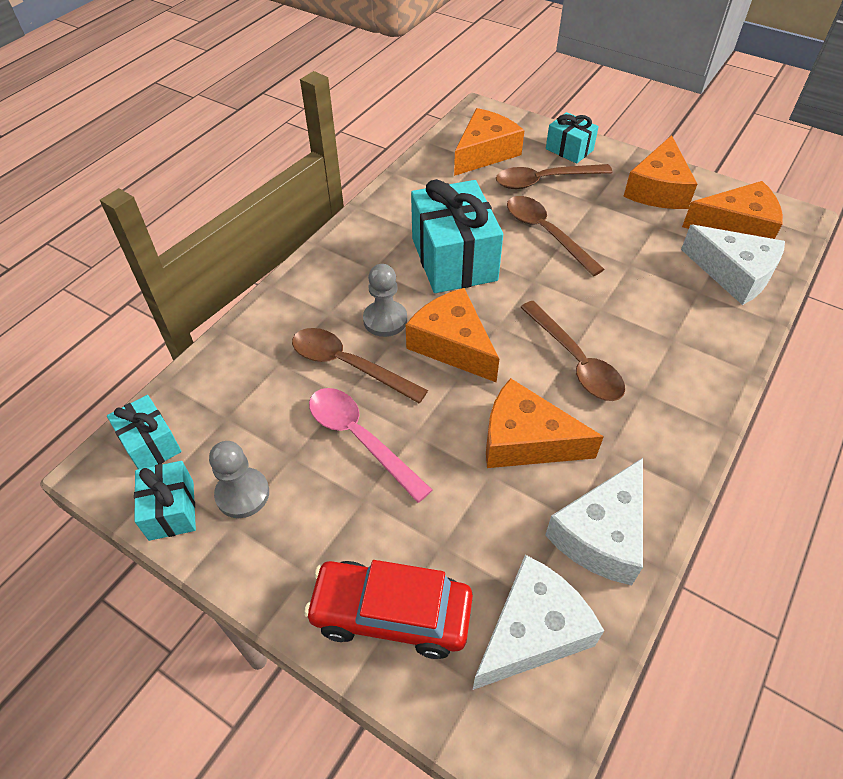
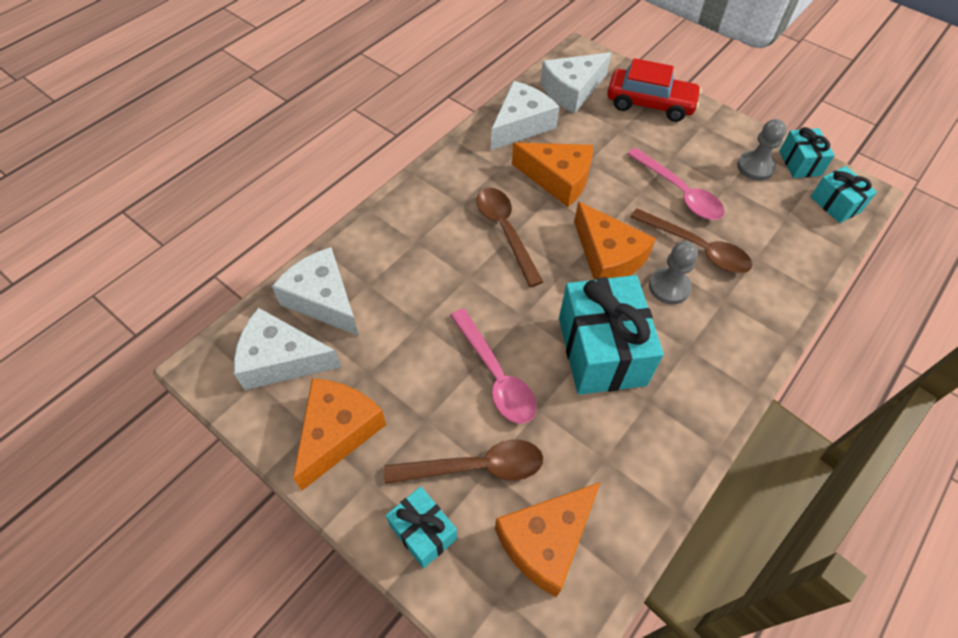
camera: 175 degrees left, 5 degrees up
brown spoon [507,196,604,276] -> pink spoon [450,309,537,424]
orange cheese [682,181,783,239] -> white cheese [234,308,341,390]

